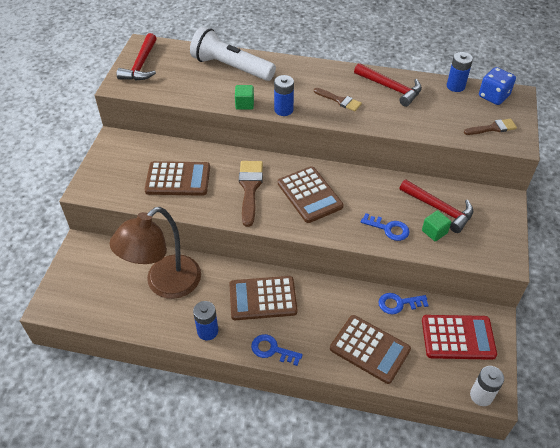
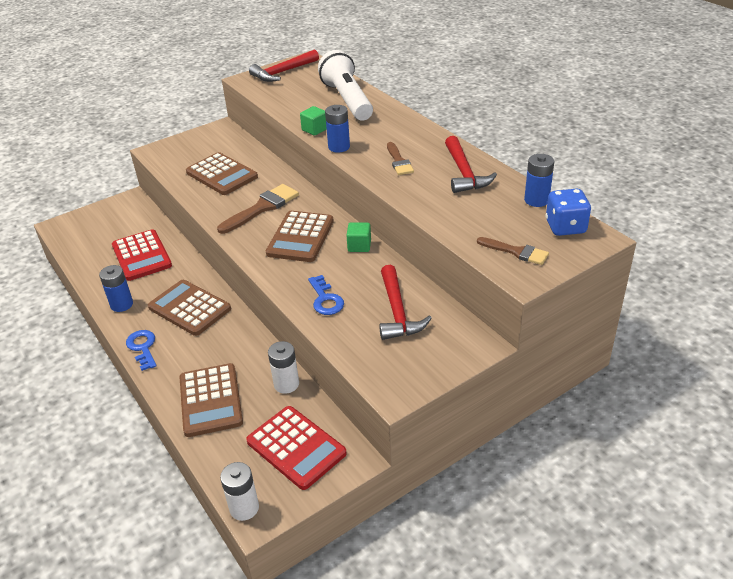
camera: 45 degrees right, 10 degrees down
brown lamp [109,207,201,299] -> red calculator [112,229,172,281]
blue key [378,293,429,314] -> white battery [268,341,299,394]
green cube [422,210,451,241] -> green cube moved to [346,222,371,252]

